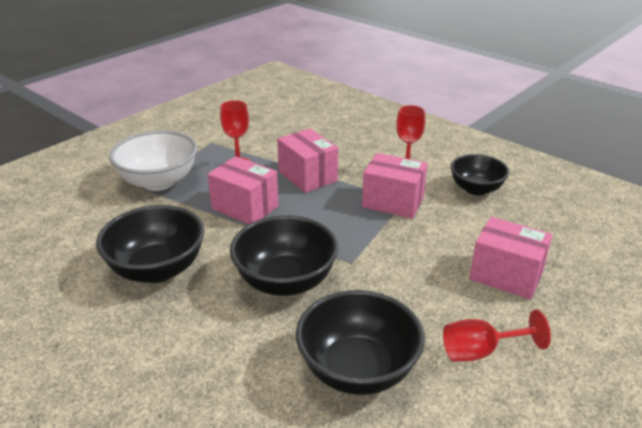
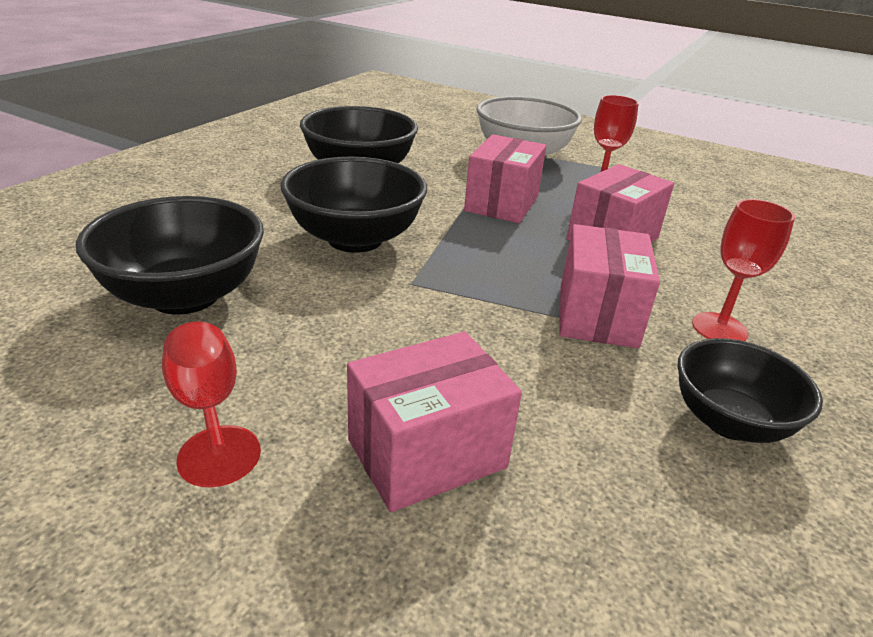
camera: 75 degrees right, 0 degrees up
pink box [470,217,552,299] -> pink box turned 45 degrees clockwise [347,331,522,512]

